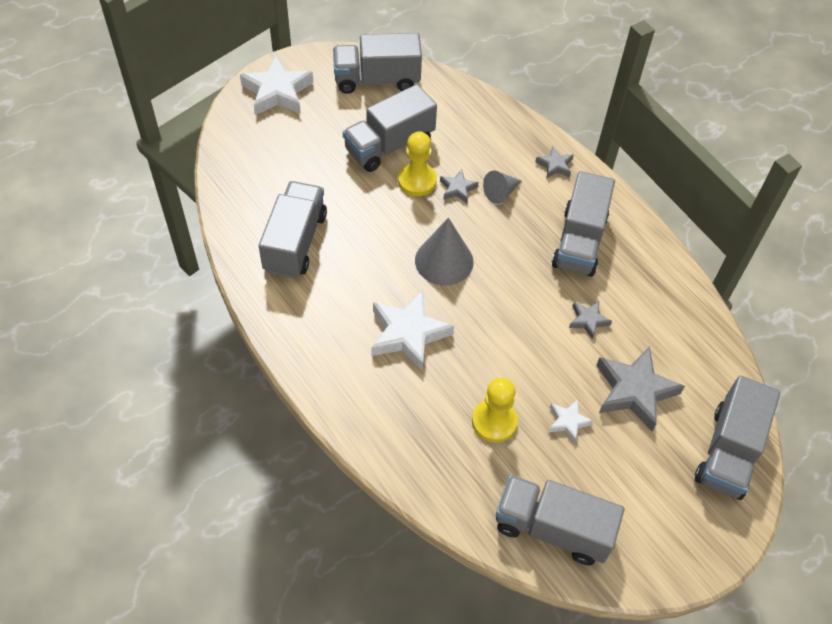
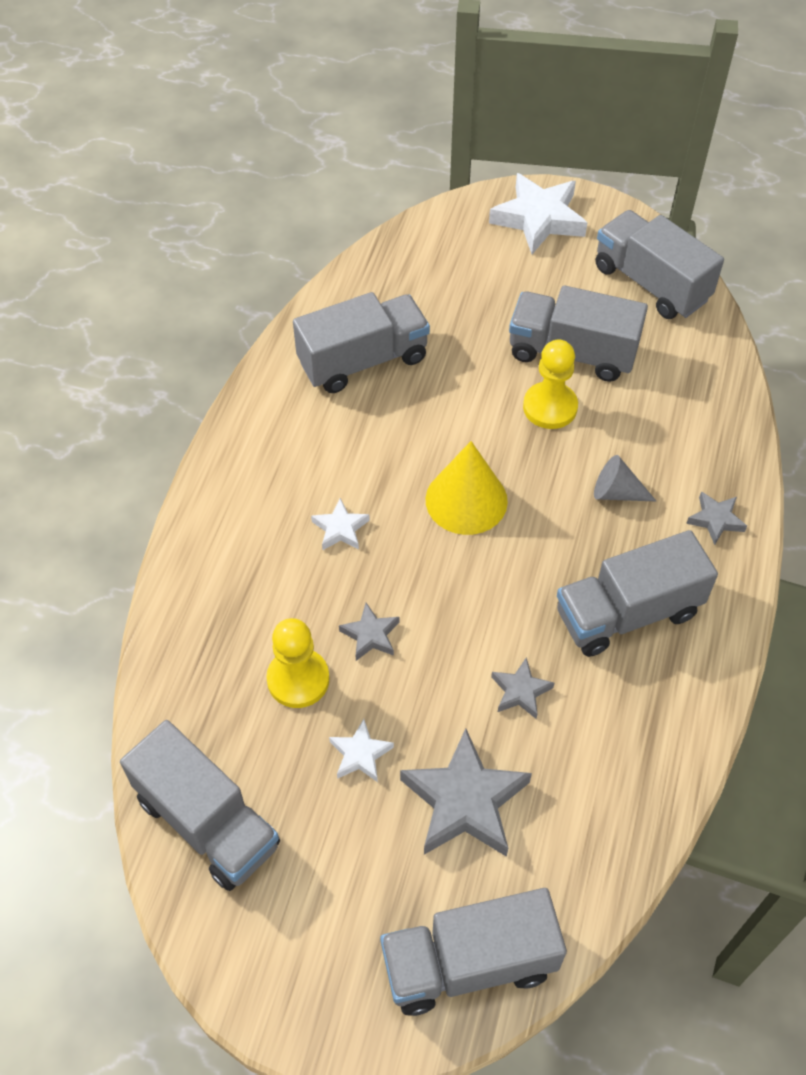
camera: 55 degrees right, 0 degrees up
white star [371,290,454,371] -> white star [311,498,370,550], size x0.51
grey cone [415,218,474,286] -> yellow cone [426,441,508,535]
grey star [440,169,479,203] -> grey star moved to [339,603,399,661]
grey truck [496,475,624,565] -> grey truck turned 150 degrees clockwise [120,720,280,891]

